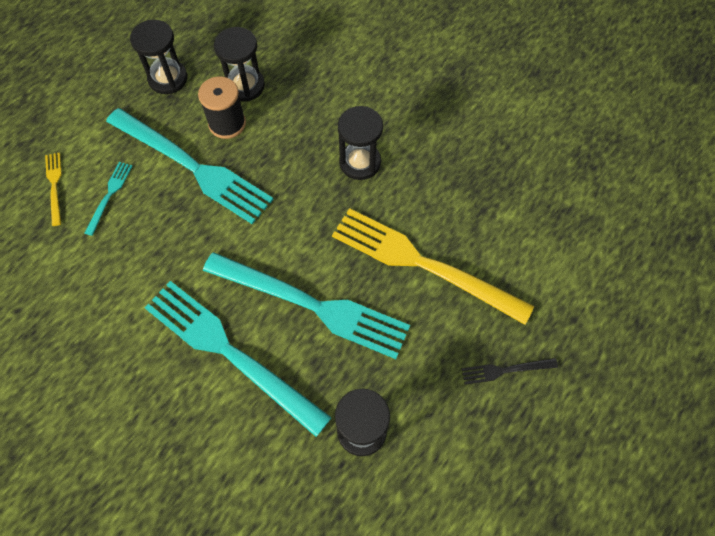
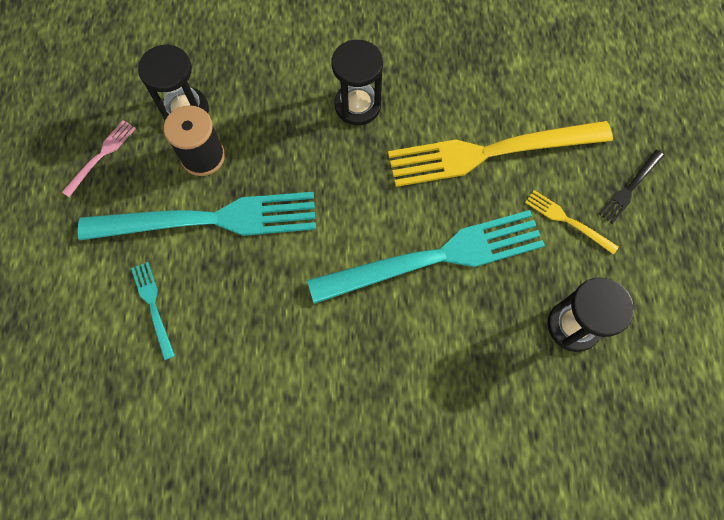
camera: 40 degrees left, 5 degrees up
yellow fork [45,152,62,226] -> yellow fork moved to [525,190,619,255]
black hourglass [130,20,187,94] -> pink fork [62,120,136,197]
turquoise fork [144,281,332,437] -> none

